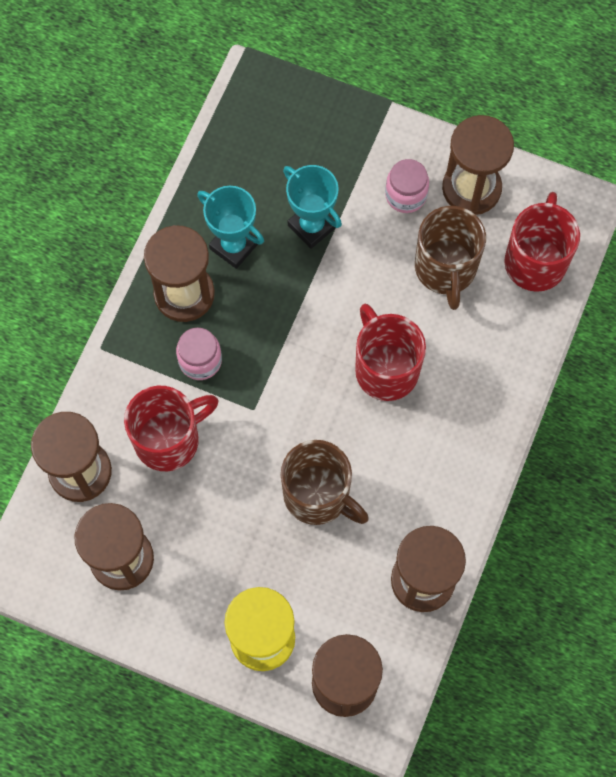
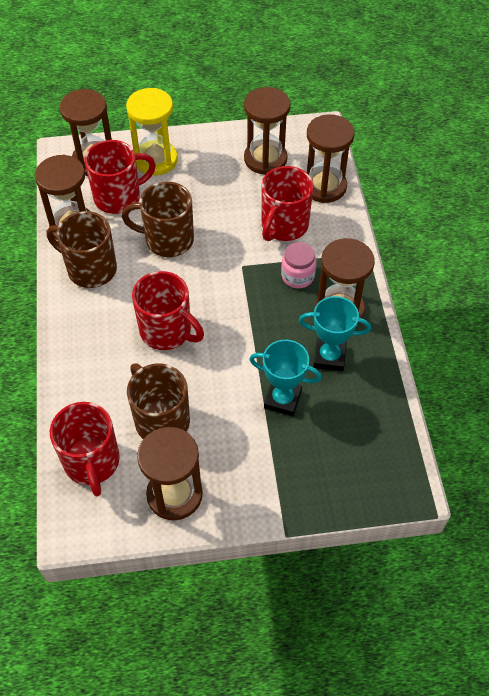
camera: 150 degrees right, 15 degrees down
pink jar [385,159,429,213] -> none
none -> brown mug [47,211,117,288]
none -> red mug [84,140,156,214]

